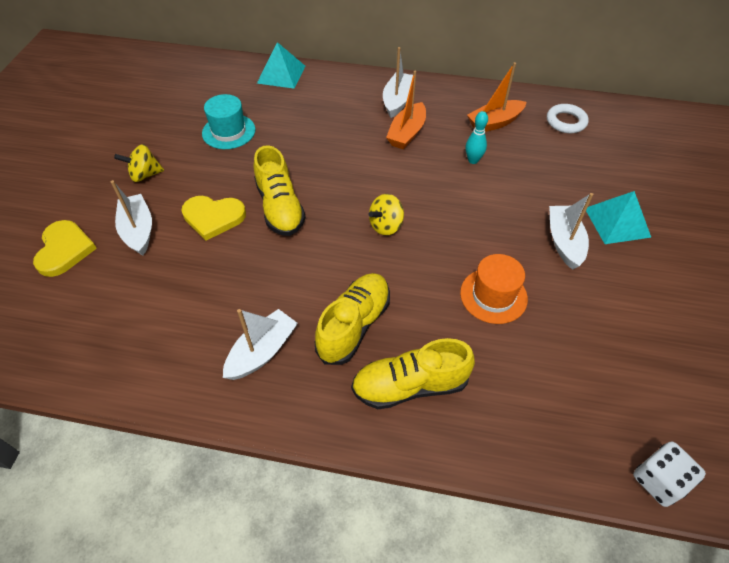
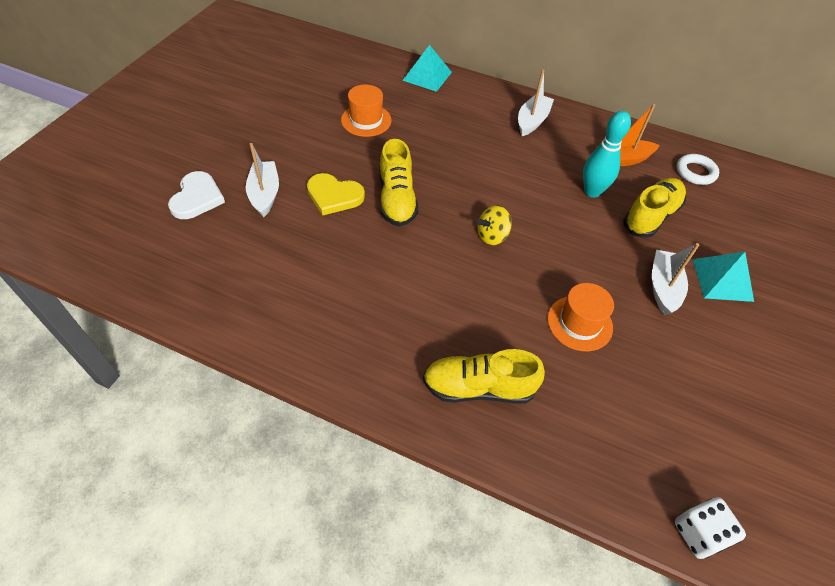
camera: 10 degrees right, 0 degrees up
yellow heart [33,220,97,277] -> white heart [168,171,225,219]
yellow spinning top [114,144,164,182] -> none
turquoise hat [202,94,255,149] -> orange hat [341,84,391,137]
white boat [223,309,298,380] -> none
yellow shoe [315,273,390,365] -> yellow shoe moved to [623,178,686,238]
orange boat [386,71,426,149] -> none
turquoise bowling pin [466,111,488,164] -> turquoise bowling pin [583,111,631,198], size x1.64

